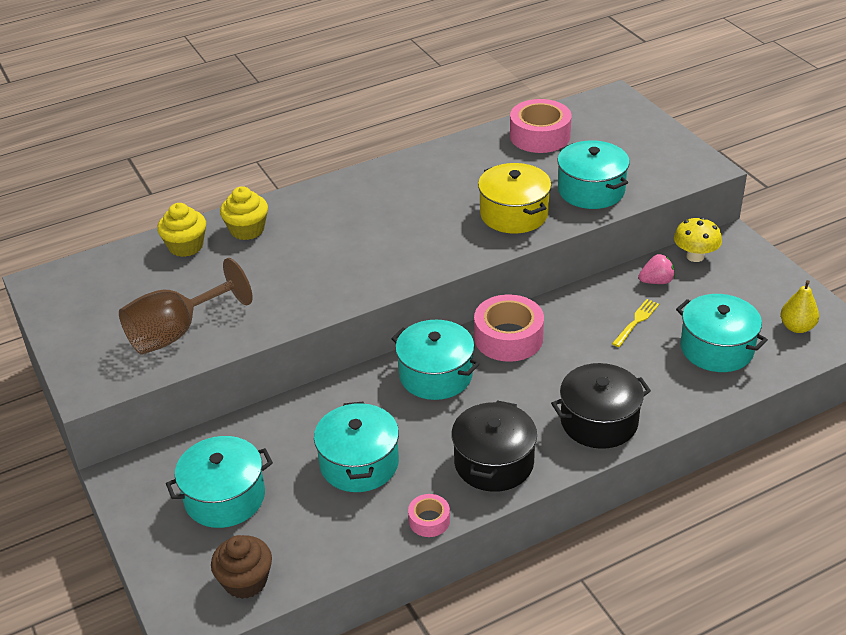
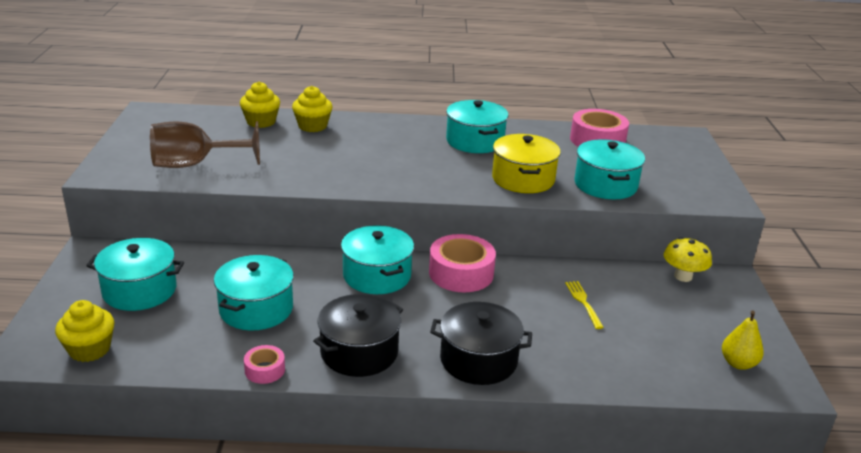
camera: 25 degrees right, 10 degrees down
brown cupcake [211,535,272,599] -> yellow cupcake [55,300,114,362]
yellow fork [612,299,659,347] -> yellow fork turned 75 degrees counterclockwise [565,281,604,329]
pink strawberry [639,254,675,284] -> none
turquoise pot [676,294,768,372] -> turquoise pot moved to [446,100,509,153]

